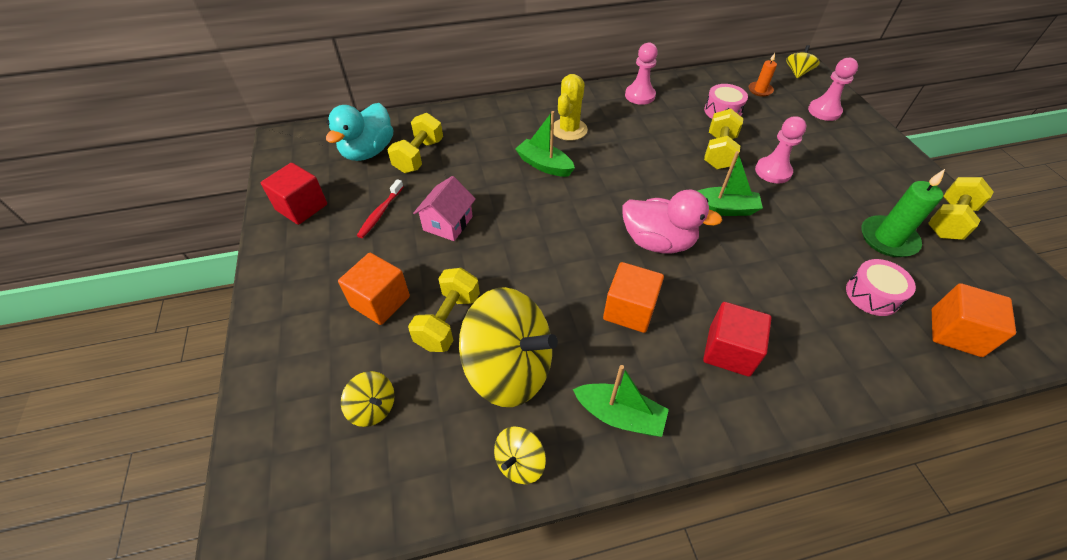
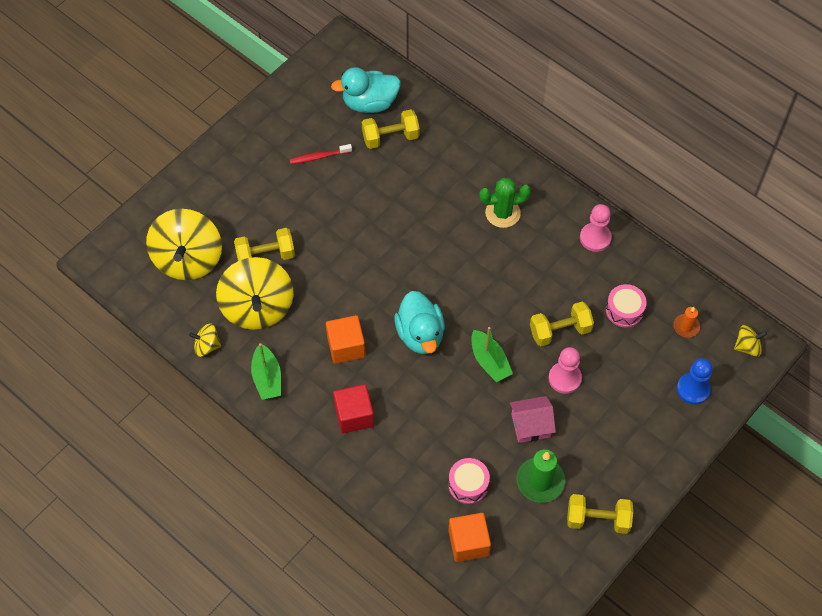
camera: 55 degrees right, 10 degrees up
red cube [261,163,327,225] -> none
orange cube [338,253,410,325] -> none
yellow spinning top [341,371,395,427] -> yellow spinning top [146,209,222,280], size x2.21
pink house [413,176,476,241] -> pink house moved to [510,396,556,443]
green boat [515,111,575,177] -> none
yellow cactus [553,74,588,141] -> green cactus [479,178,531,228]
pink duck [622,190,722,253] -> turquoise duck [394,291,445,354]
pink pawn [808,58,858,121] -> blue pawn [677,358,713,405]

